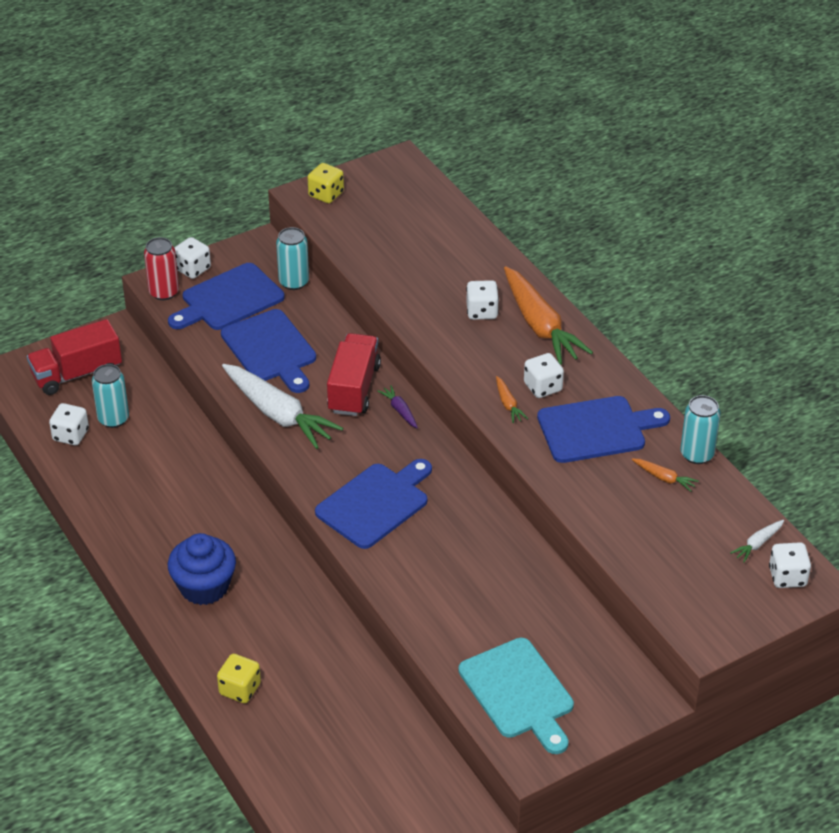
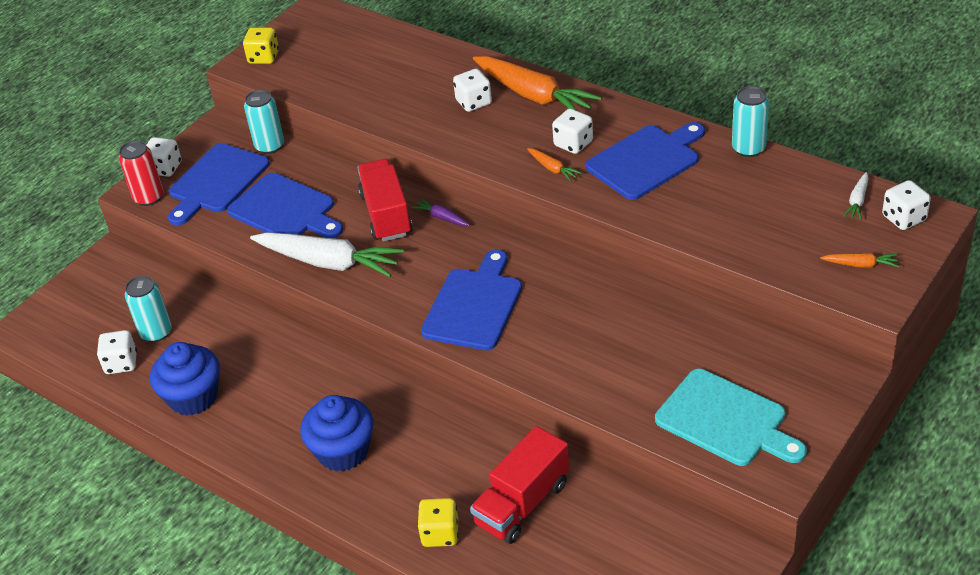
camera: 20 degrees left, 0 degrees up
red truck [27,319,122,395] -> red truck moved to [470,426,570,544]
orange carrot [632,458,699,492] -> orange carrot moved to [820,253,899,268]
none -> blue cupcake [150,342,220,416]

